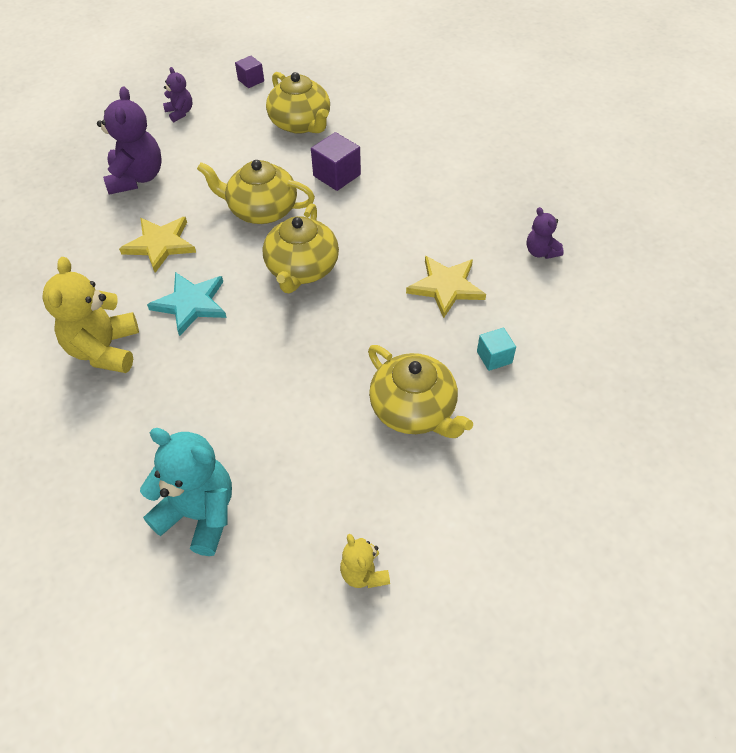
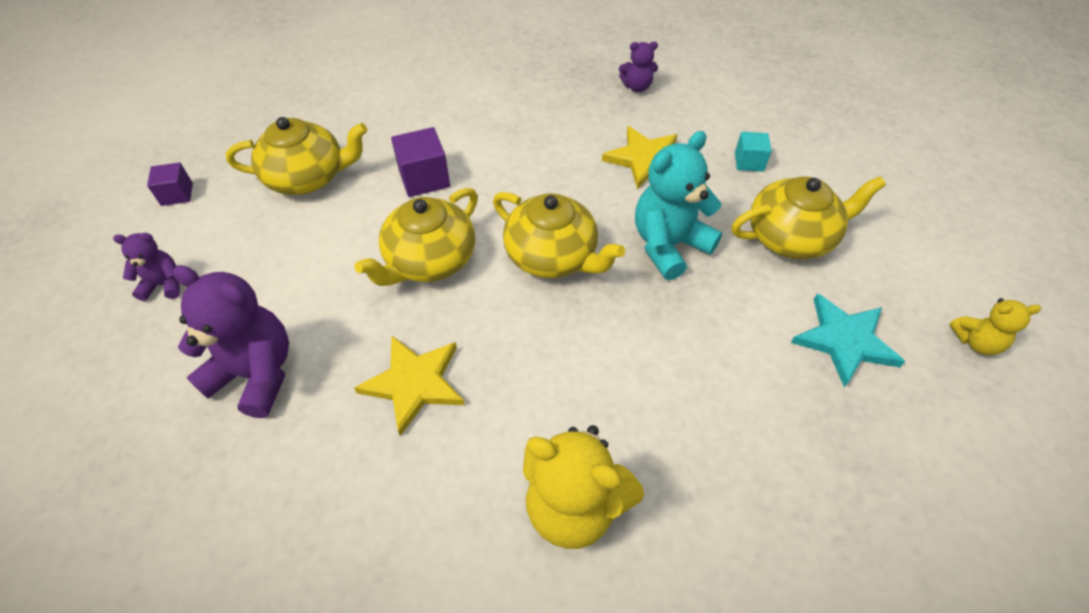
camera: 65 degrees left, 0 degrees up
turquoise teddy bear [140,428,232,556] -> turquoise teddy bear moved to [635,131,722,280]
turquoise star [147,272,227,336] -> turquoise star moved to [791,293,905,387]

